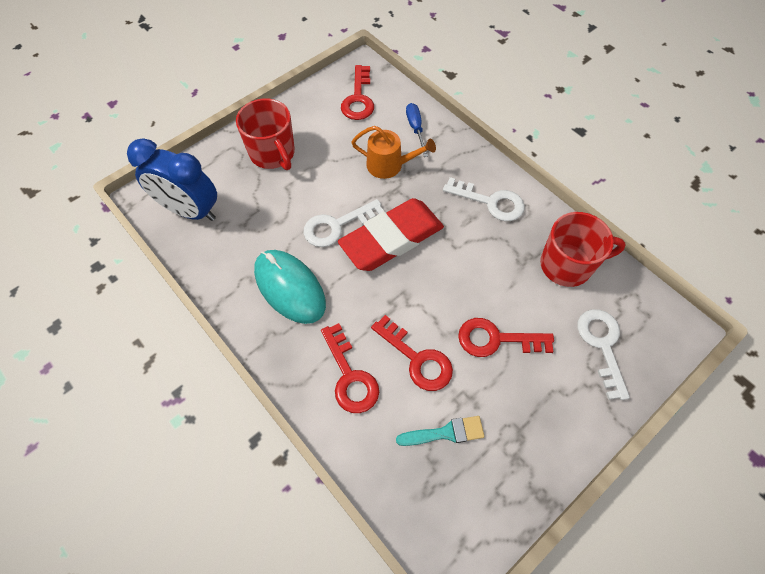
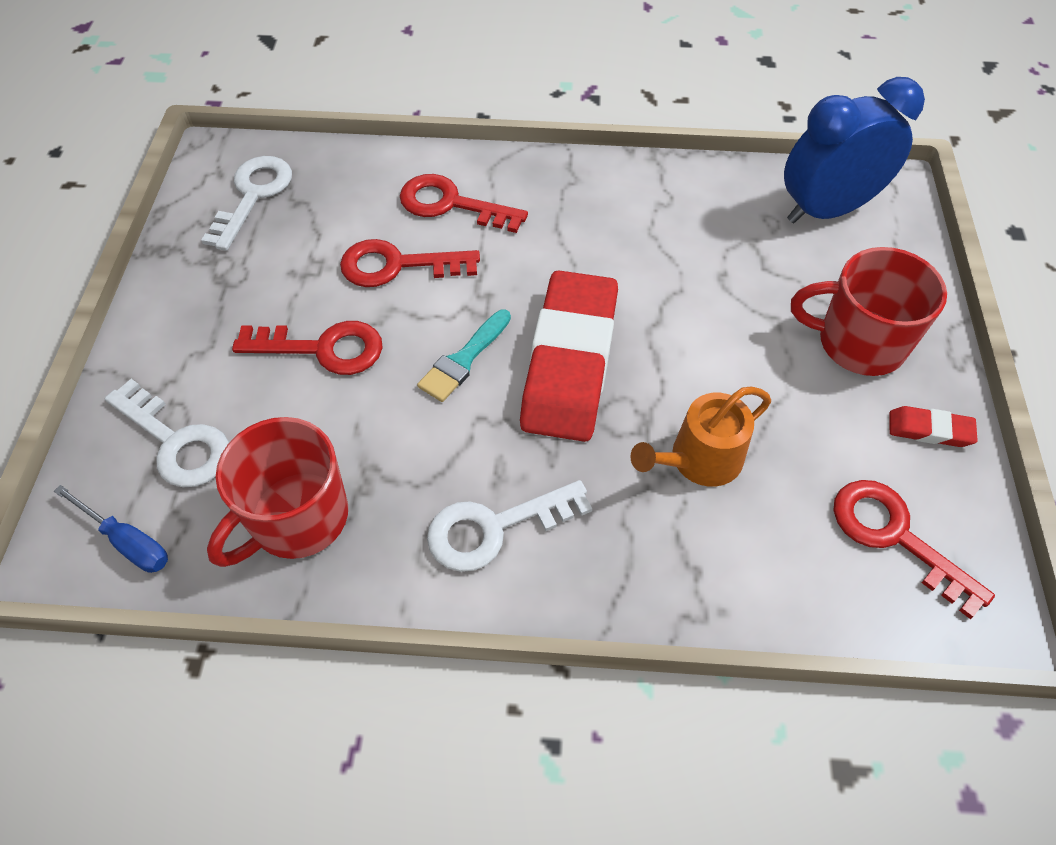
camera: 135 degrees right, 5 degrees down
turquoise mouse [254,250,326,324] -> none
white key [303,199,385,247] -> white key moved to [201,156,292,251]
turquoise brush [396,416,485,446] -> turquoise brush moved to [417,309,511,402]
blue screwdriver [406,103,428,157] -> blue screwdriver moved to [54,485,168,573]
red key [458,318,554,357] -> red key turned 45 degrees clockwise [232,321,383,375]
none -> red eraser [889,406,978,447]

